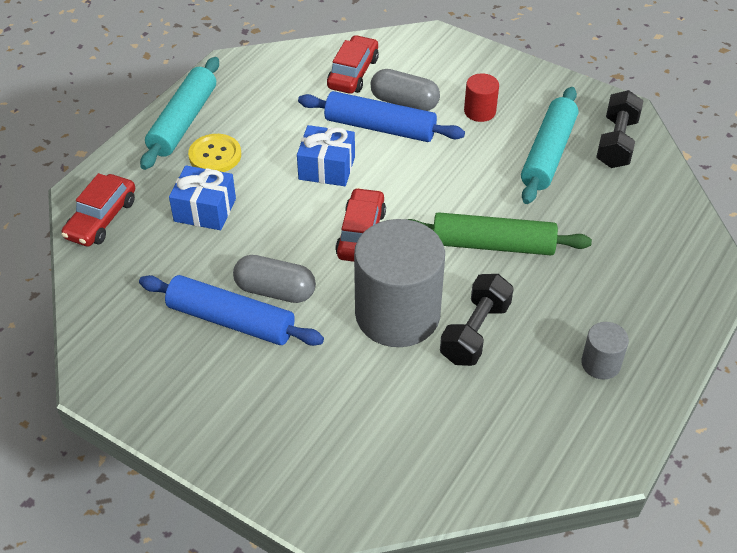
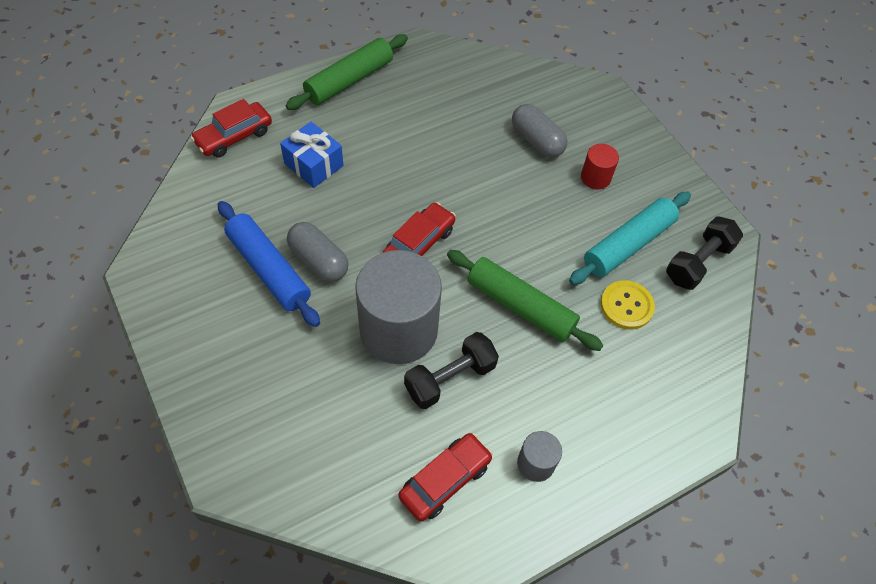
camera: 25 degrees right, 10 degrees up
turquoise rolling pin [140,57,219,170] -> green rolling pin [285,34,408,110]
yellow button [188,134,241,172] -> yellow button moved to [600,280,655,330]
blue gift [297,125,355,186] -> none
blue rolling pin [298,91,465,142] -> none
red car [327,35,379,94] -> red car moved to [398,433,493,521]

